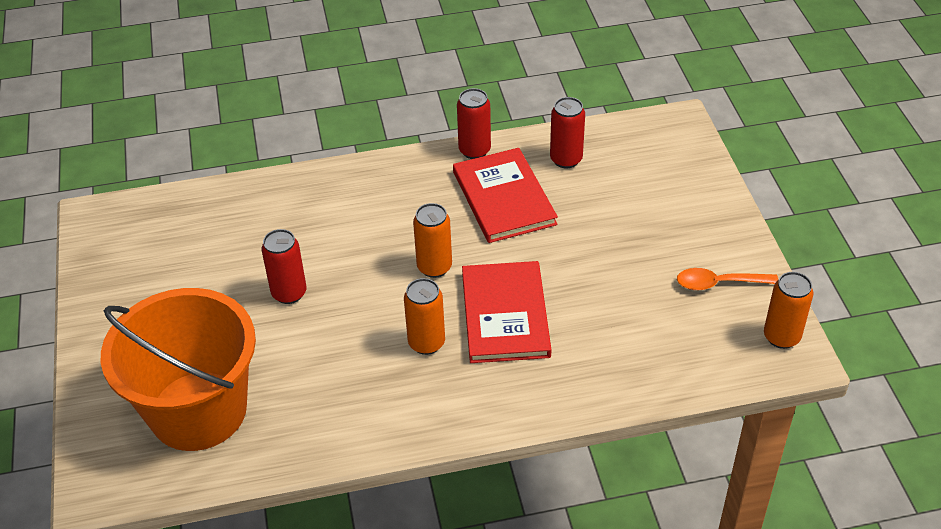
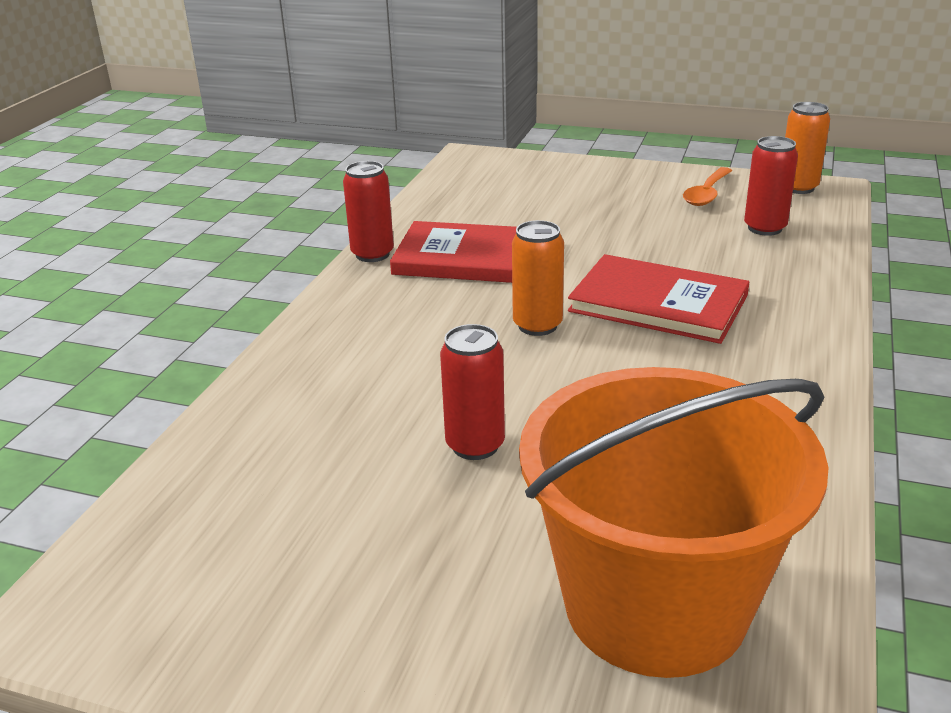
camera: 60 degrees left, 15 degrees down
orange can [404,278,445,355] -> none
red can [550,97,585,168] -> red can moved to [744,136,798,236]

